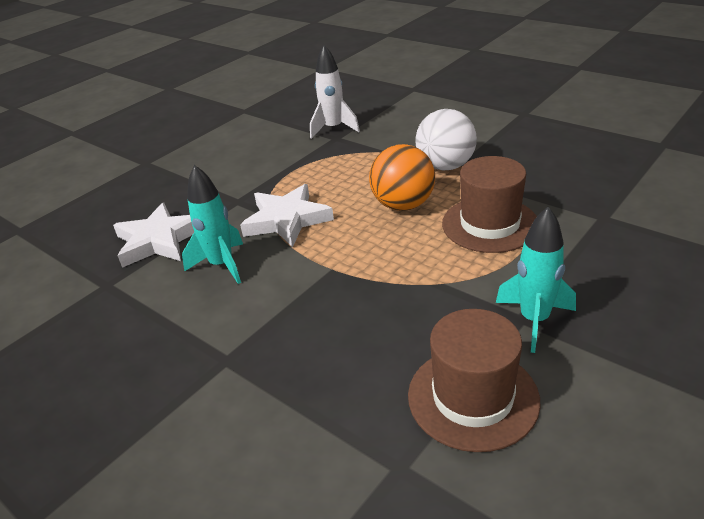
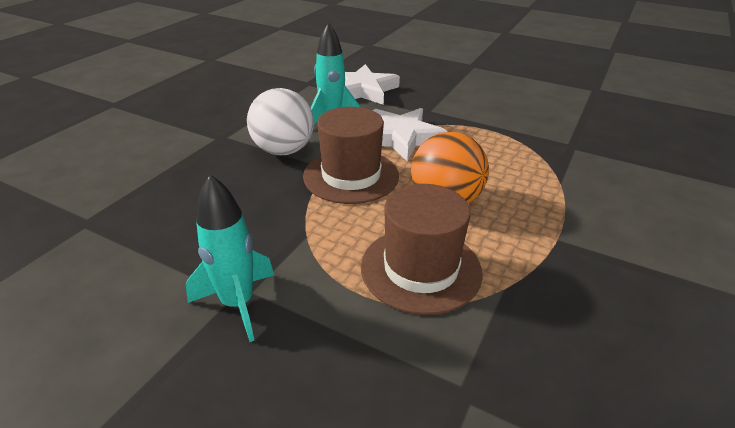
camera: 75 degrees right, 0 degrees up
white rocket [310,45,360,139] -> none
brown hat [408,309,541,452] -> brown hat moved to [303,107,399,204]
white ball [415,109,477,171] -> white ball moved to [247,88,314,155]

